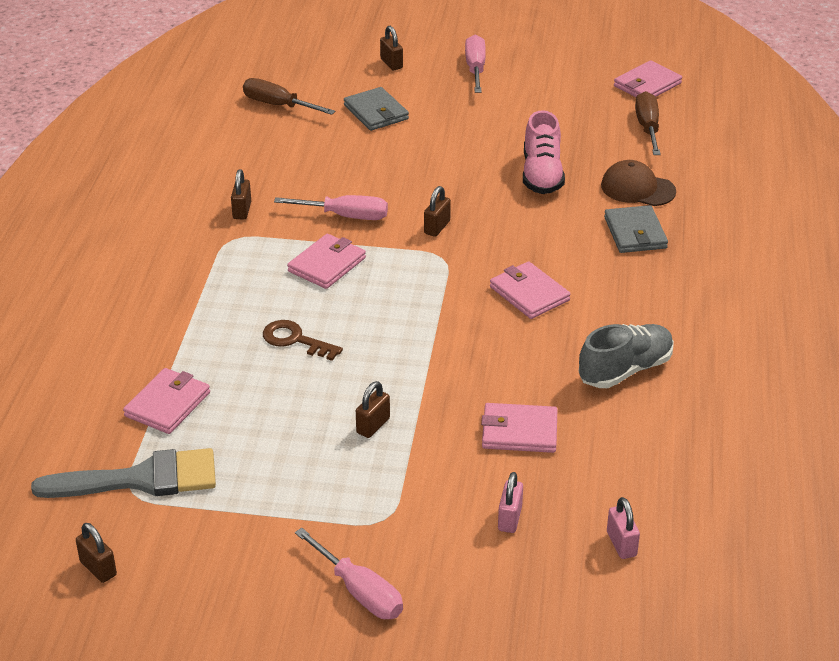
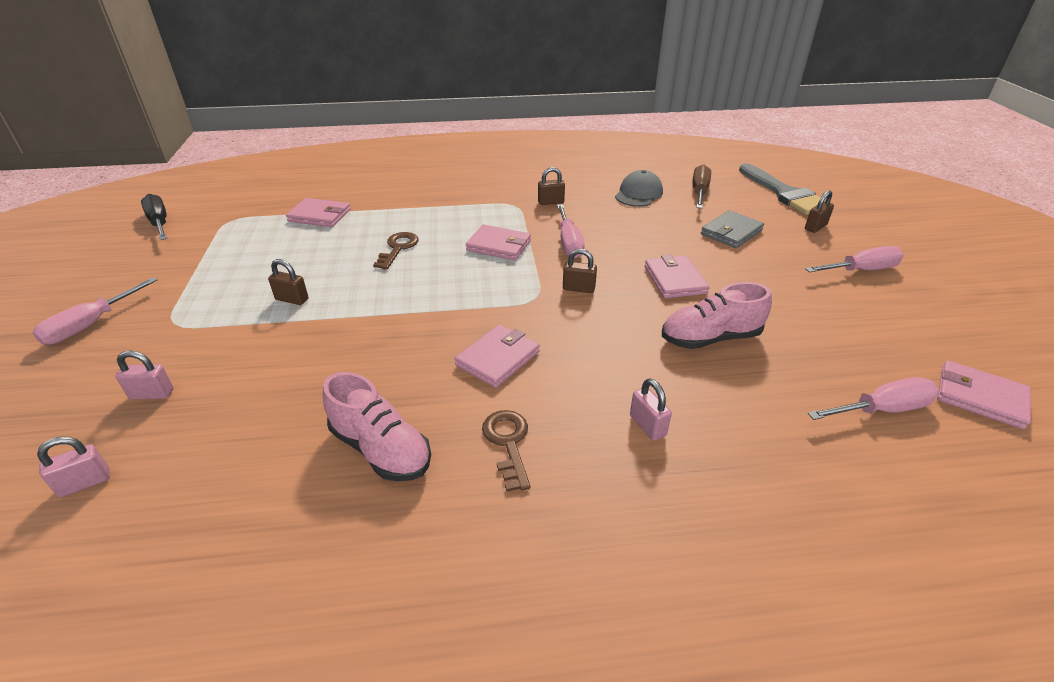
camera: 75 degrees right, 0 degrees up
grey brush [31,448,216,498] -> grey brush moved to [739,163,826,215]
brown padlock [76,523,117,583] -> black screwdriver [141,194,167,240]
pink wallet [481,403,557,453] -> pink wallet moved to [645,255,710,298]
grey shoe [579,324,674,388] -> pink shoe [323,372,431,481]
brown cap [601,160,676,206] -> none
grey wallet [604,205,668,253] -> pink padlock [630,378,672,441]
brown screwdriver [635,91,661,155] -> pink screwdriver [808,377,939,420]
none -> brown key [482,410,530,492]
none -> grey cap [615,170,663,207]

